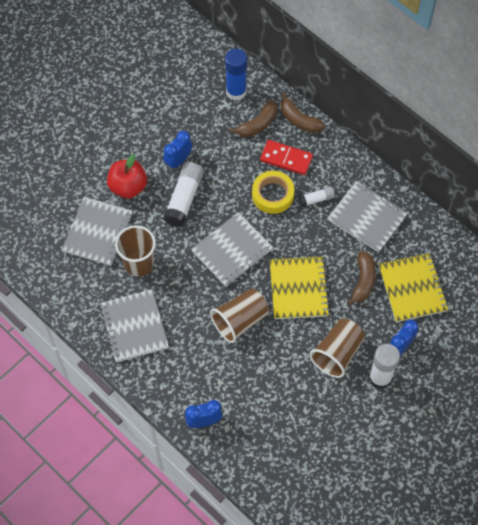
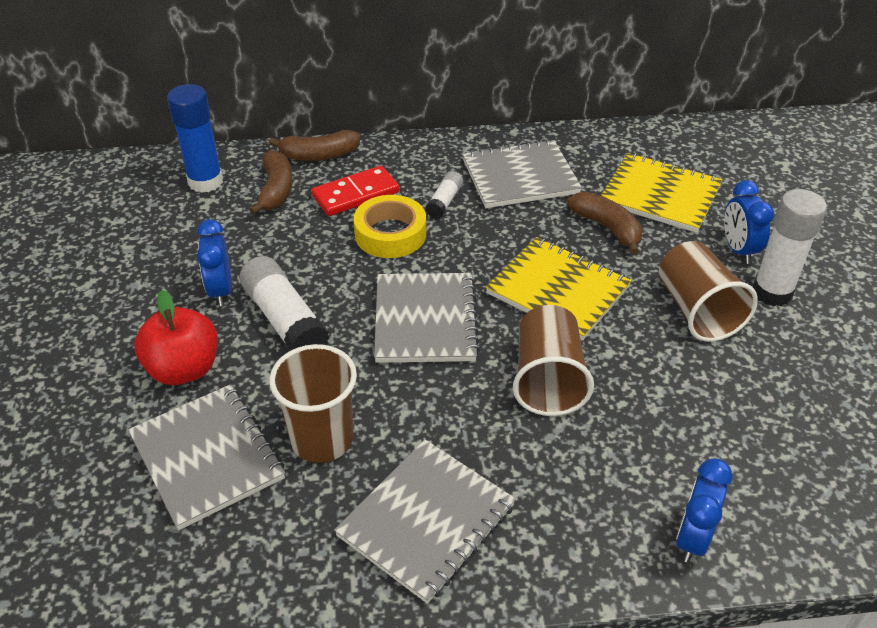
camera: 50 degrees left, 20 degrees down
grey notebook [100,289,169,362] -> grey notebook turned 75 degrees counterclockwise [334,440,516,604]

